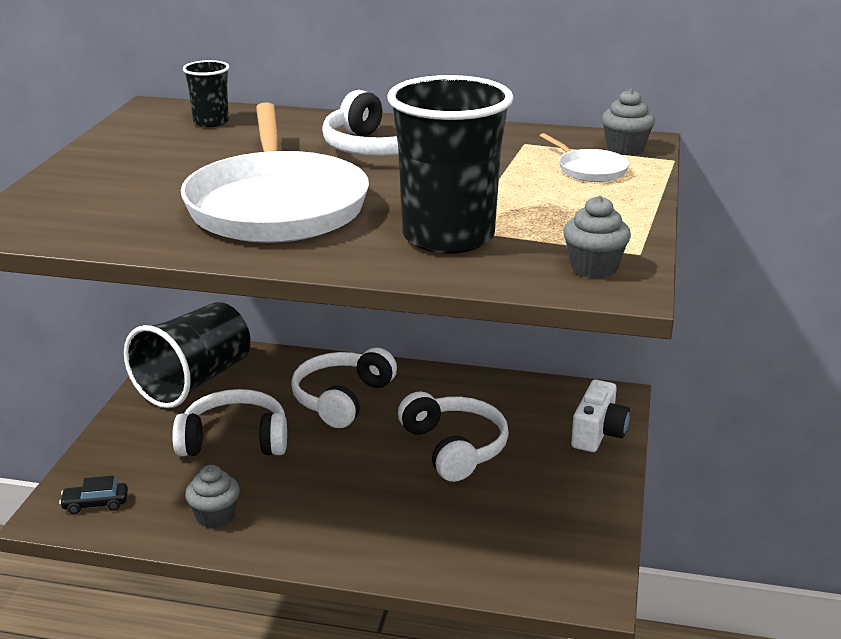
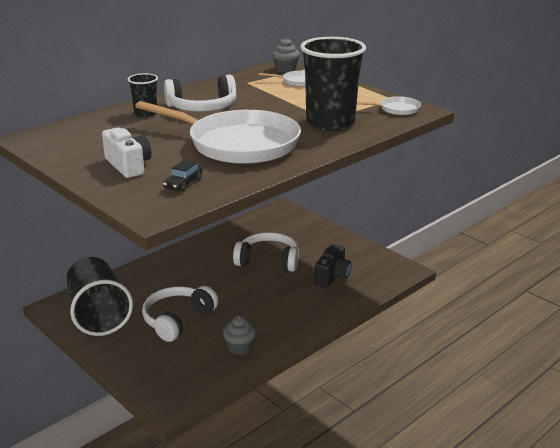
camera: 55 degrees left, 0 degrees up
black car [59,476,128,514] -> black car moved to [163,160,202,192]
black cup [183,60,229,127] -> black cup moved to [128,73,158,117]
white headphones [291,347,397,428] -> none
grey cupcake [563,196,631,278] -> white pan [357,96,421,115]
white camera [571,380,630,452] -> white camera moved to [102,128,152,178]
none -> black camera [315,244,352,287]

